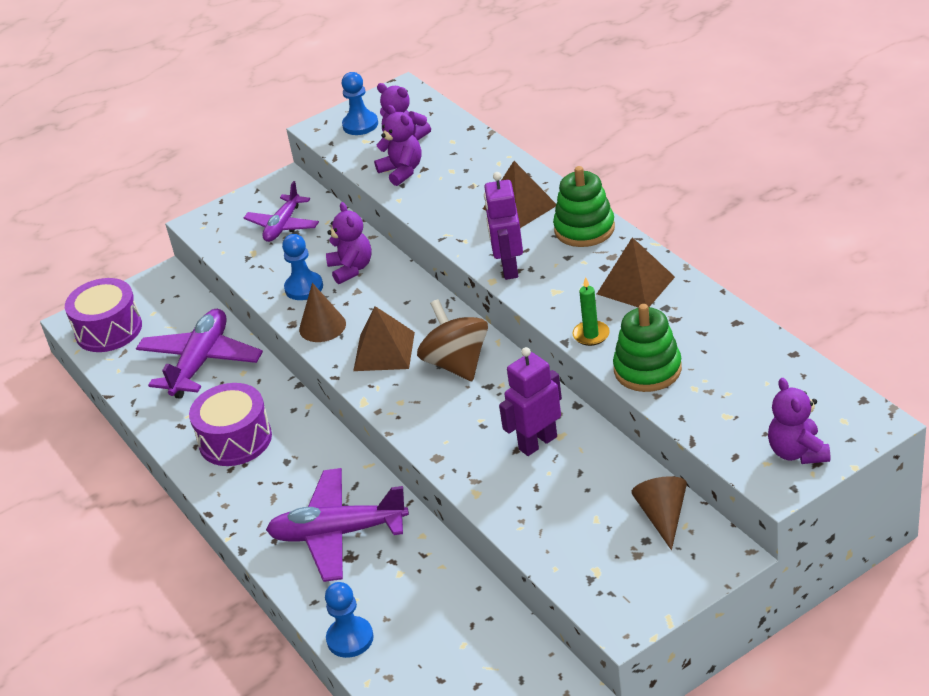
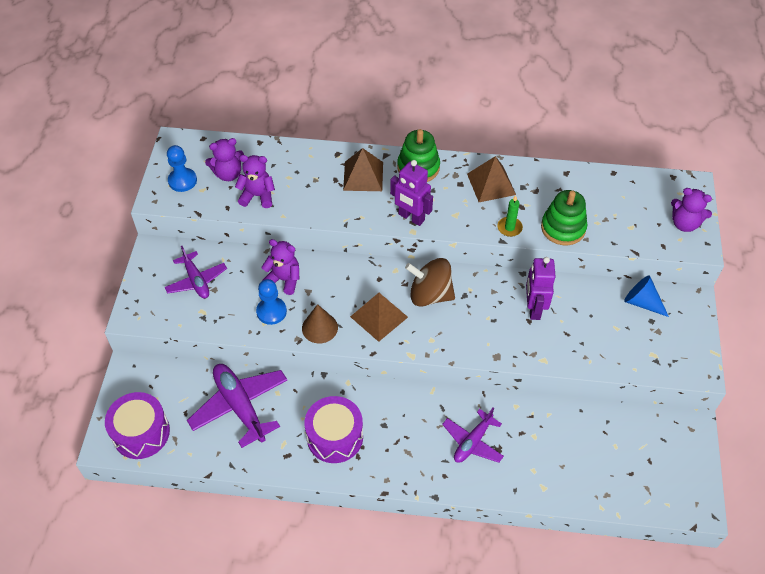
camera: 55 degrees left, 15 degrees up
purple plane [266,468,409,582] -> purple plane [442,408,504,463], size x0.63
blue pawn [325,582,374,658] -> none
brown cone [631,476,687,550] -> blue cone [624,275,669,317]

